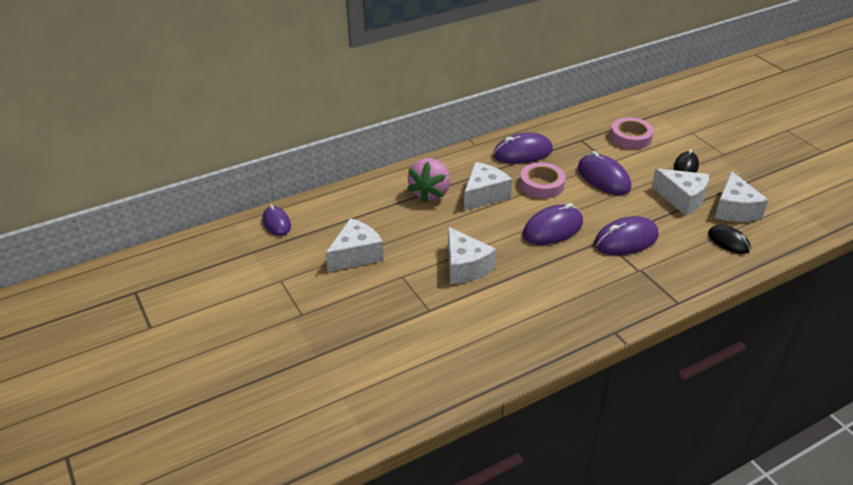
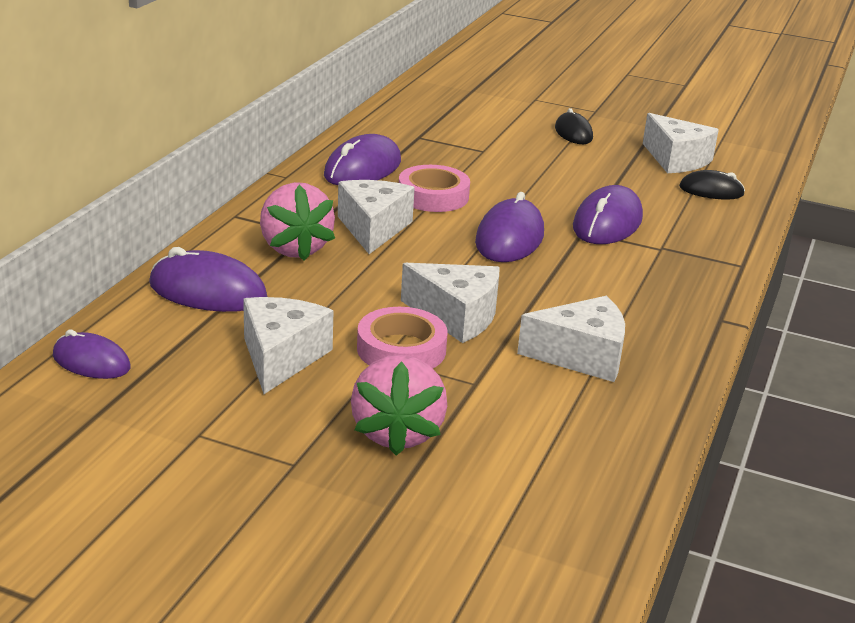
camera: 40 degrees left, 10 degrees down
purple mouse [578,151,631,195] -> purple mouse moved to [149,247,267,312]
pink tape [610,117,654,149] -> pink tape moved to [357,307,448,368]
white cheese [652,169,709,216] -> white cheese moved to [517,296,625,382]
none -> pink strawberry [351,355,447,456]

